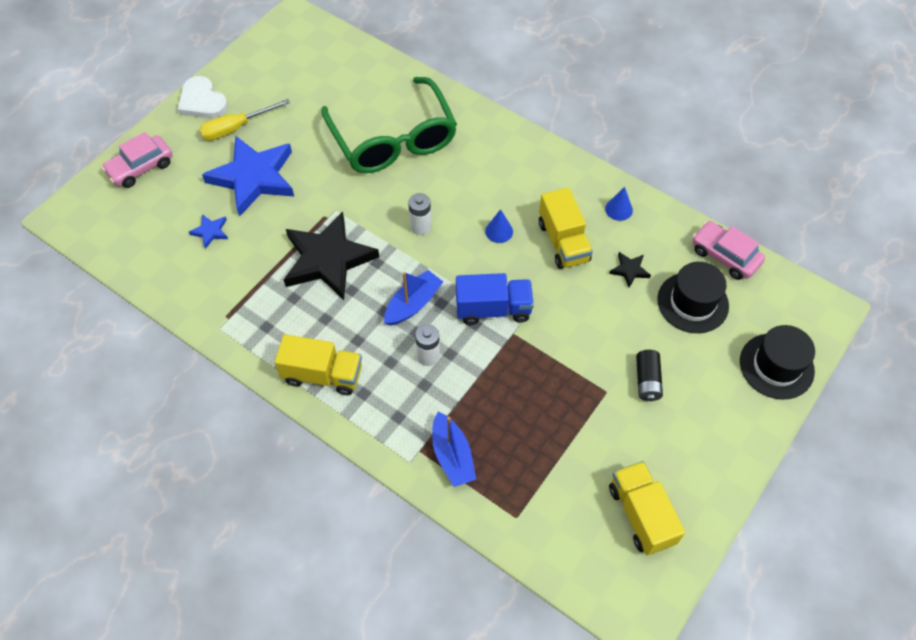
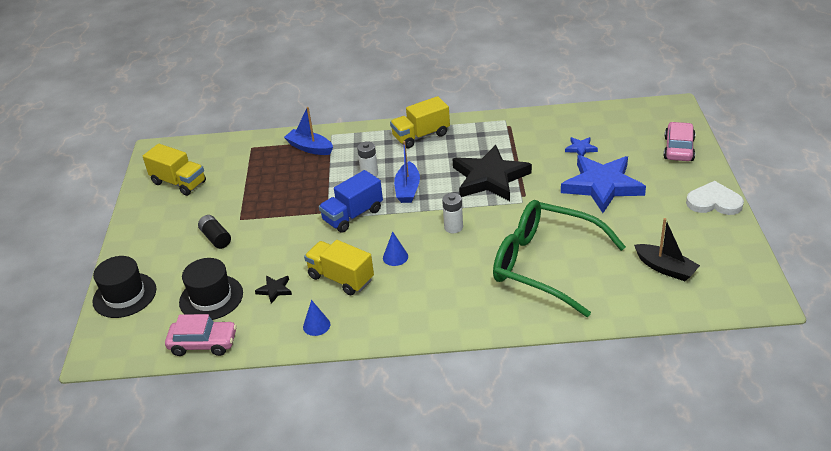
camera: 145 degrees right, 20 degrees down
yellow screwdriver [199,99,290,141] -> none
none -> black boat [634,218,700,281]

